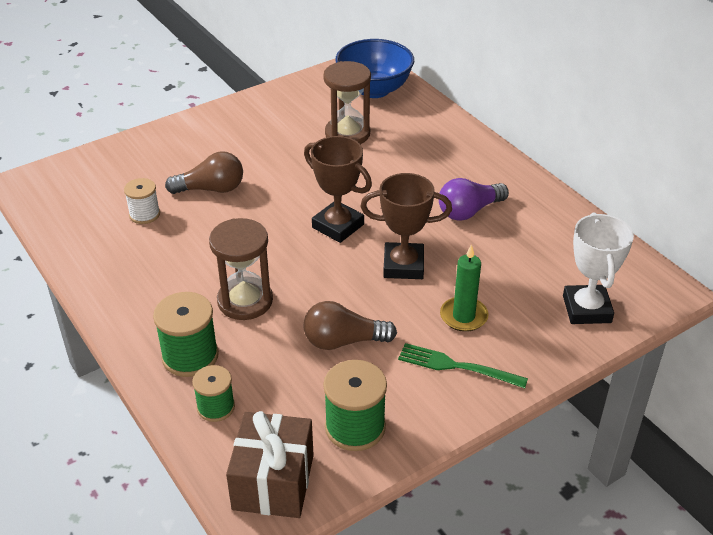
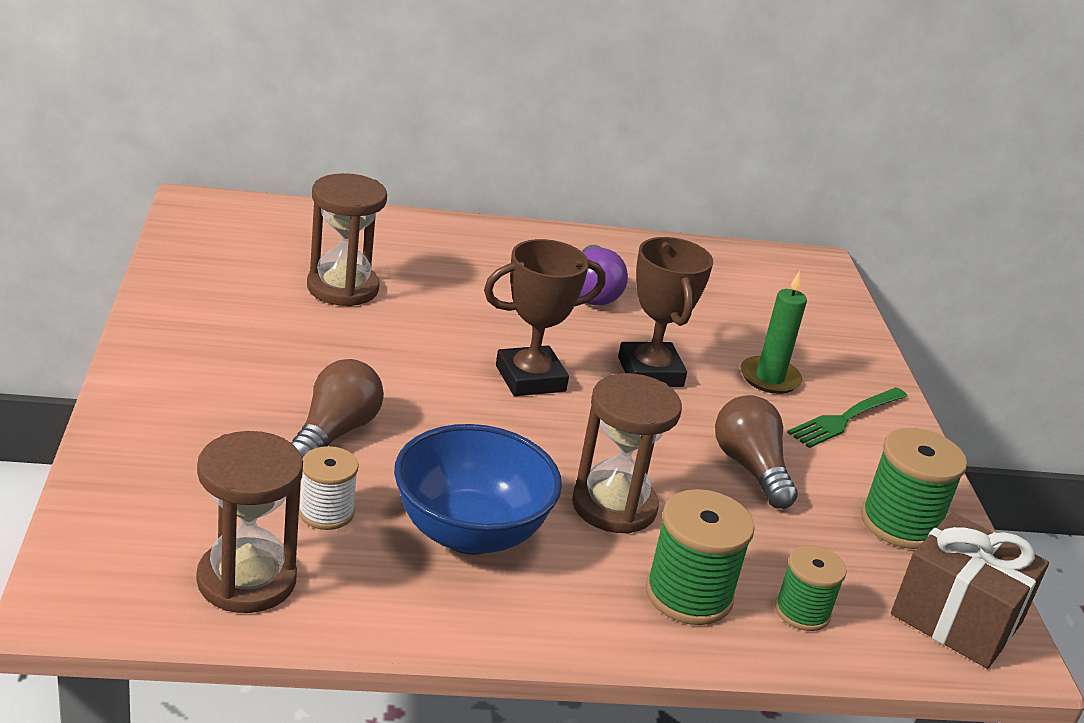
camera: 65 degrees left, 10 degrees down
brown light bulb [304,301,397,350] -> brown light bulb turned 135 degrees clockwise [715,395,798,509]
blue bowl [335,39,414,98] -> blue bowl moved to [394,424,562,555]
brown trophy [360,173,452,279] -> brown trophy turned 45 degrees counterclockwise [618,237,713,387]
white trophy [563,212,634,324] -> none
none -> brown hourglass [196,431,303,613]

